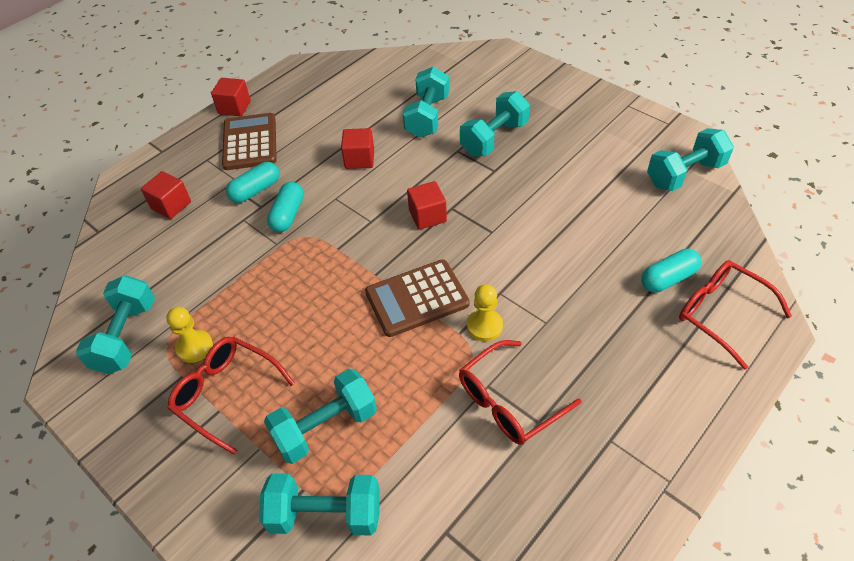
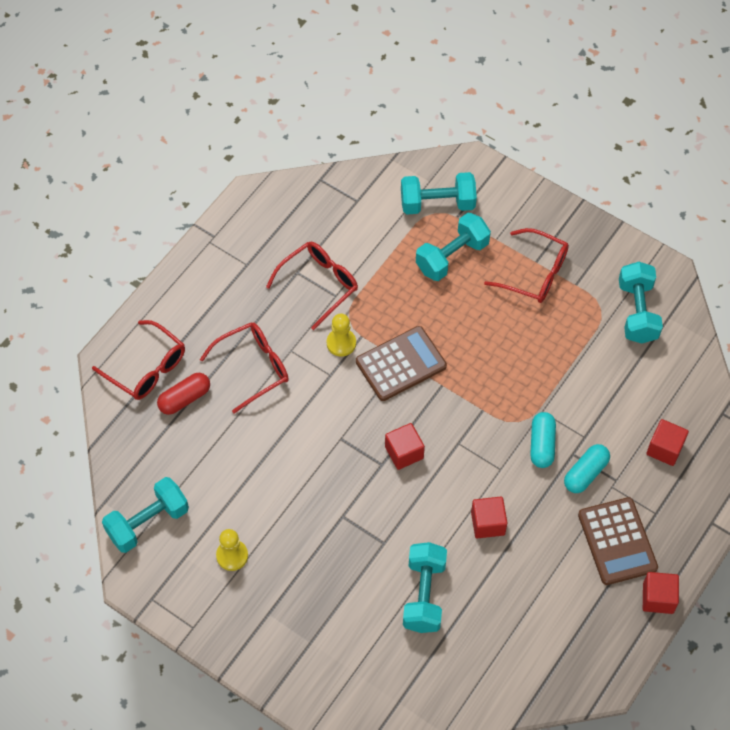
camera: 170 degrees right, 10 degrees up
yellow pawn [166,307,213,363] -> yellow pawn moved to [216,529,248,571]
turquoise dumbbell [460,91,530,156] -> none
turquoise capsule [641,249,701,292] -> red capsule [157,373,210,415]
none -> red glasses [200,322,289,413]

